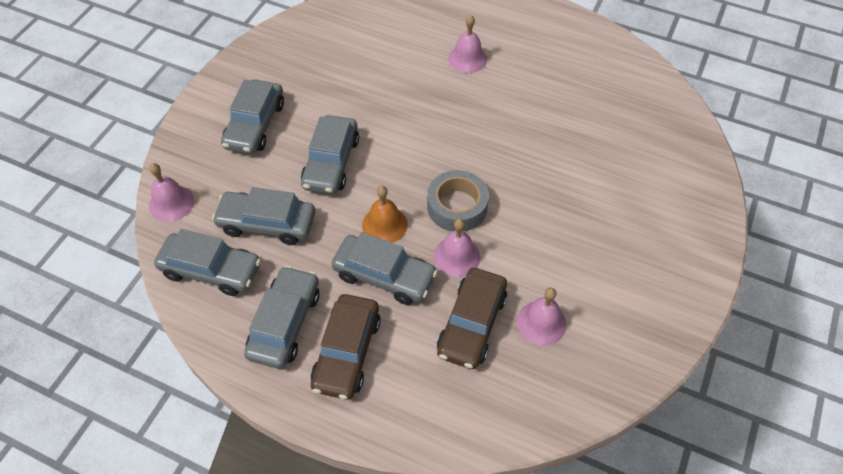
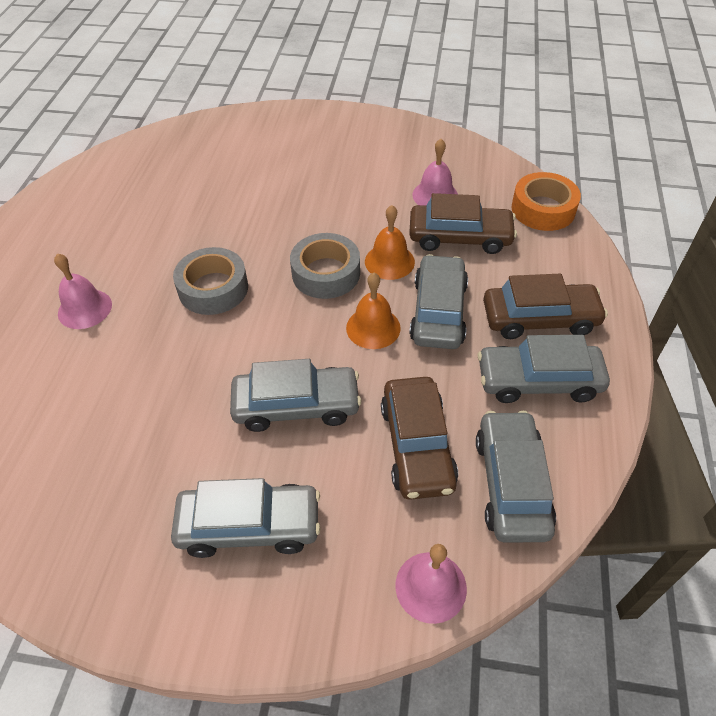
camera: 105 degrees left, 5 degrees down
grey car [212,187,315,245] -> brown car [381,377,458,500]
pink bell [434,219,480,277] -> orange bell [365,205,415,280]
none -> grey tape [173,247,248,315]
none -> orange tape [512,172,581,231]

